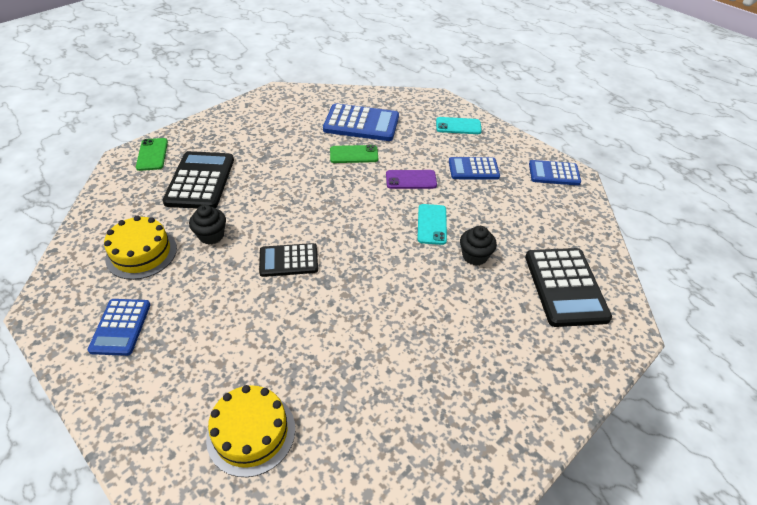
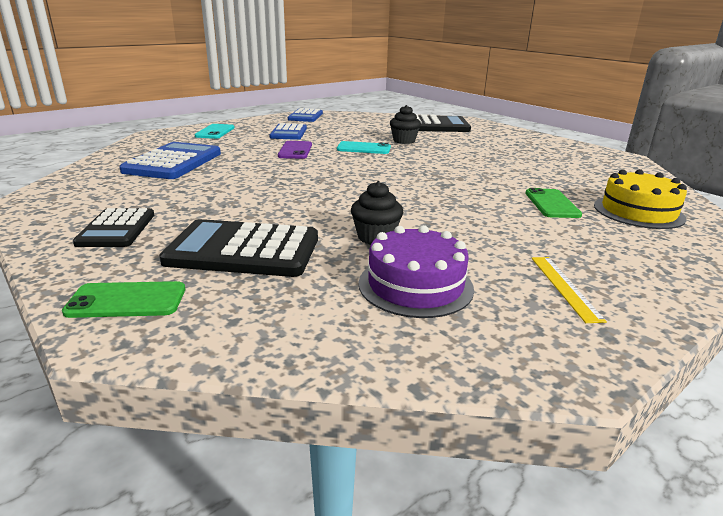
camera: 85 degrees left, 20 degrees down
blue calculator [88,299,151,356] -> yellow ruler [531,257,607,323]
yellow cake [104,216,177,280] -> purple cake [358,225,474,318]
black calculator [259,243,318,277] -> black calculator moved to [73,208,154,247]
green phone [330,145,378,163] -> green phone moved to [526,188,582,218]

